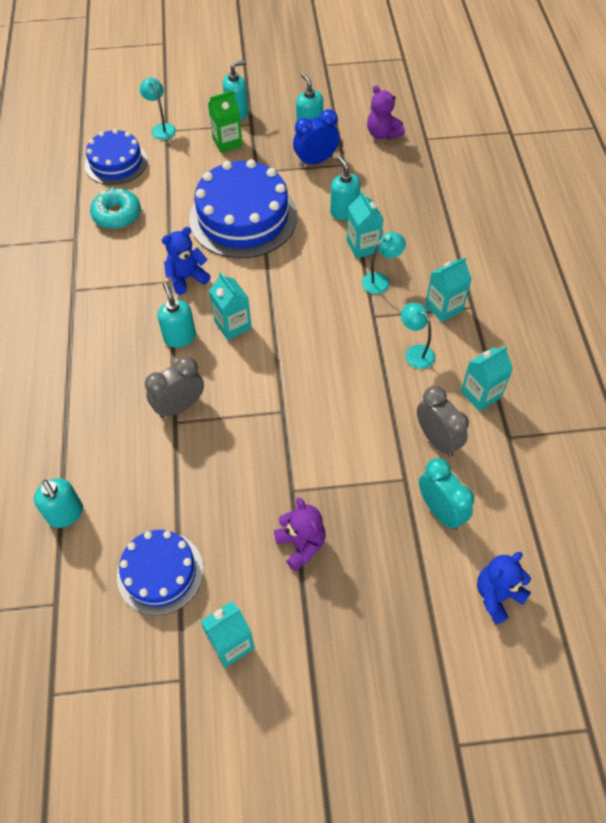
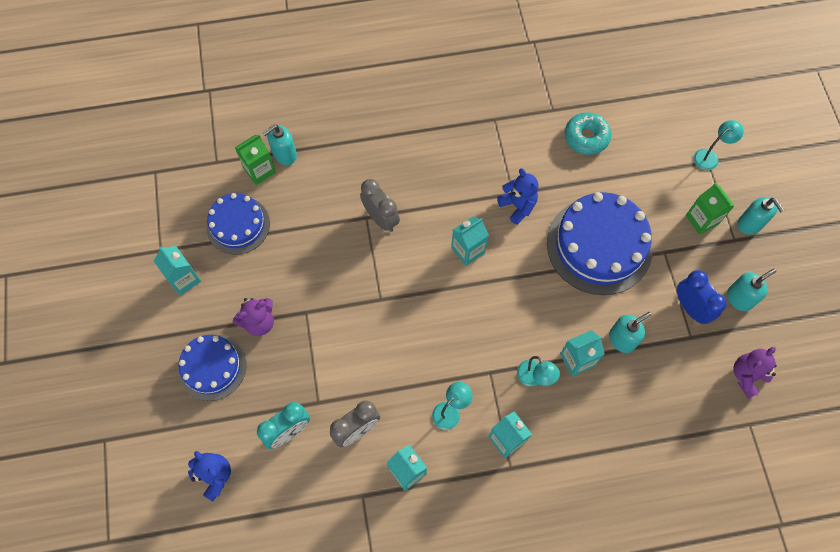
camera: 85 degrees right, 10 degrees up
blue cake [85,129,148,185] -> blue cake moved to [178,335,246,401]
turquoise soap dispenser [157,283,196,348] -> none
none -> green carton [235,134,276,185]

